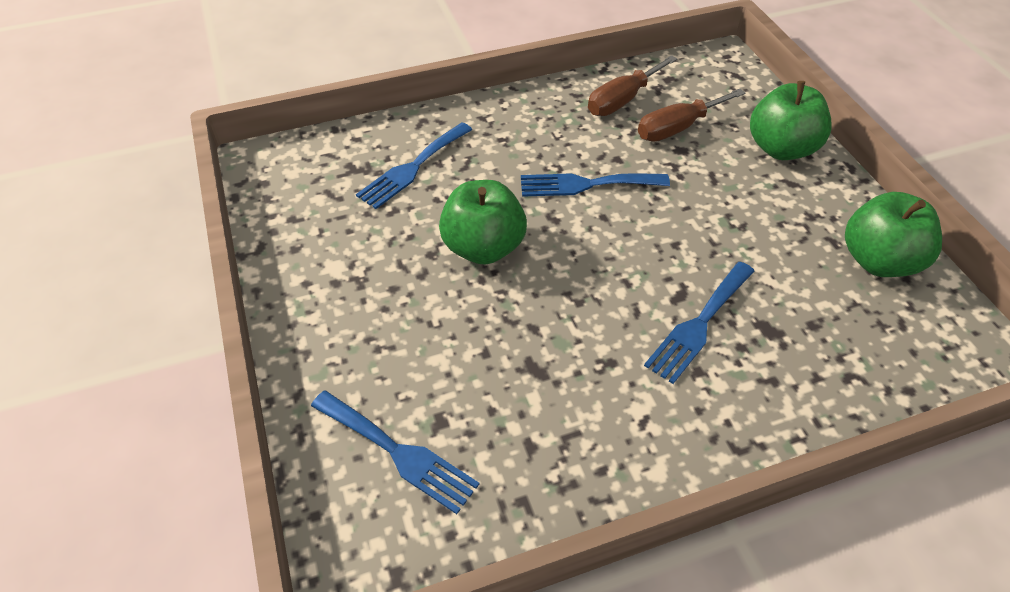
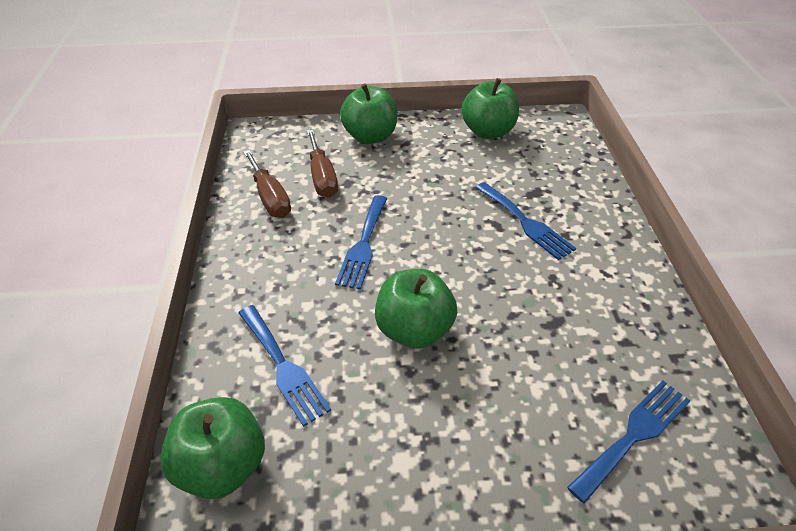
camera: 75 degrees left, 5 degrees down
none -> green apple [160,397,265,499]

